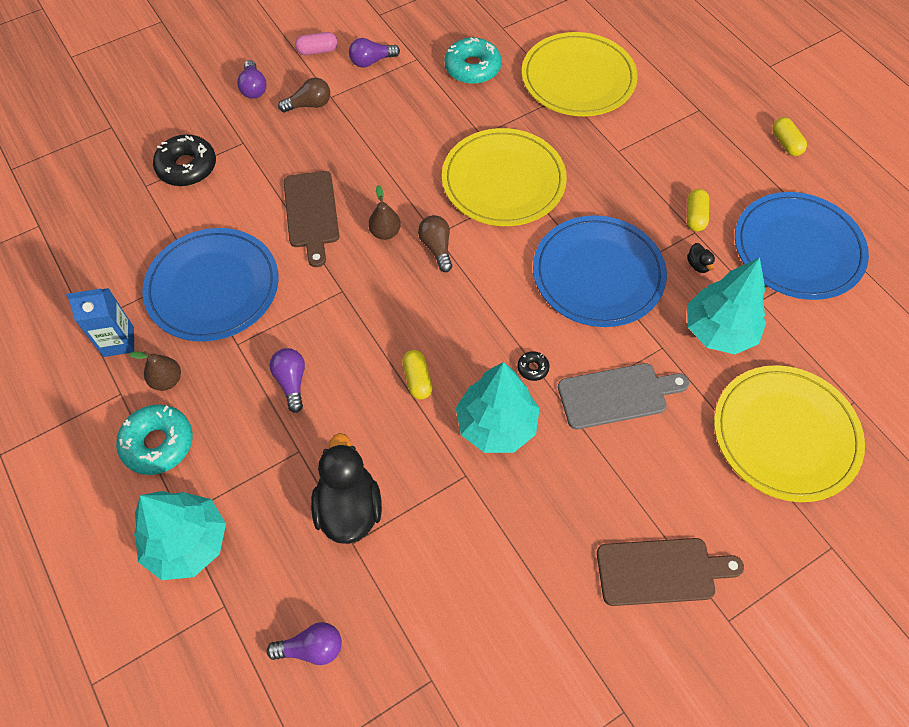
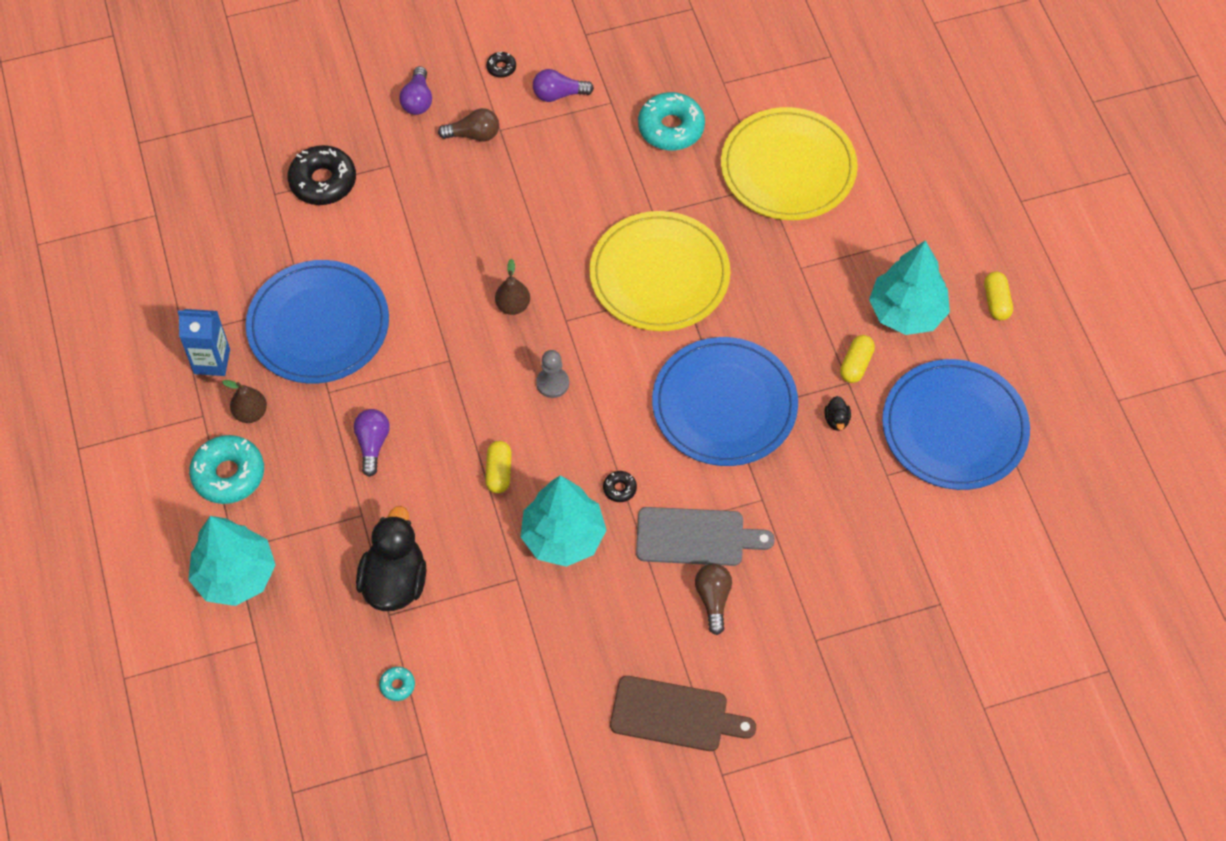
camera: 15 degrees right, 0 degrees up
purple light bulb [267,622,342,665] -> none
brown cutting board [284,171,339,267] -> none
pink capsule [295,32,338,55] -> black donut [486,52,516,78]
brown light bulb [418,215,452,272] -> brown light bulb moved to [695,564,732,635]
turquoise tree [687,257,766,354] -> turquoise tree moved to [869,240,950,335]
yellow plate [714,365,865,502] -> none
none -> turquoise donut [379,667,415,701]
none -> grey pawn [536,350,569,398]

